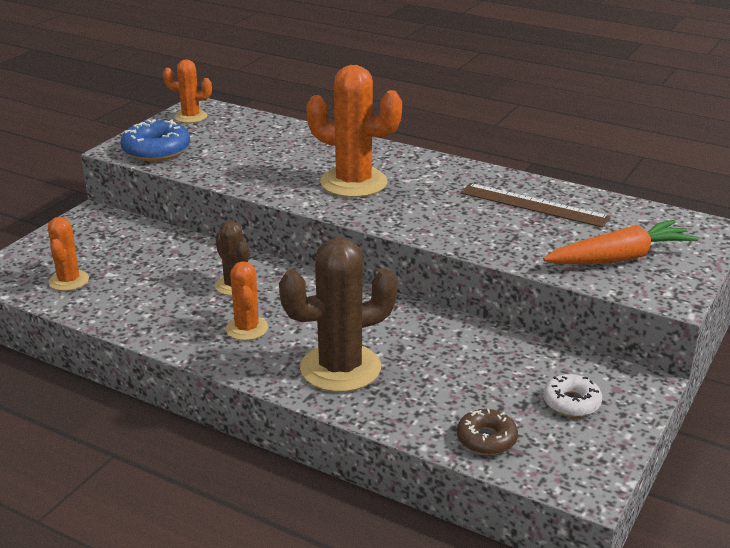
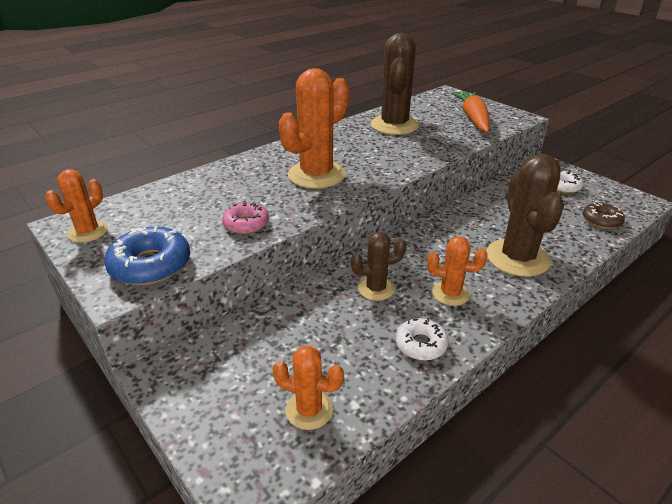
camera: 70 degrees left, 5 degrees up
brown ruler [460,183,610,228] -> brown cactus [371,33,419,135]
none -> pink donut [222,201,269,234]
none -> white donut [396,318,448,360]

